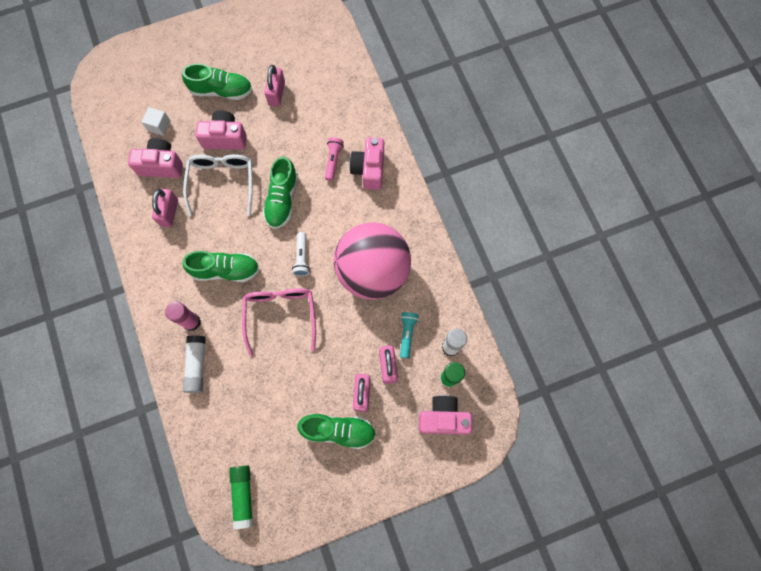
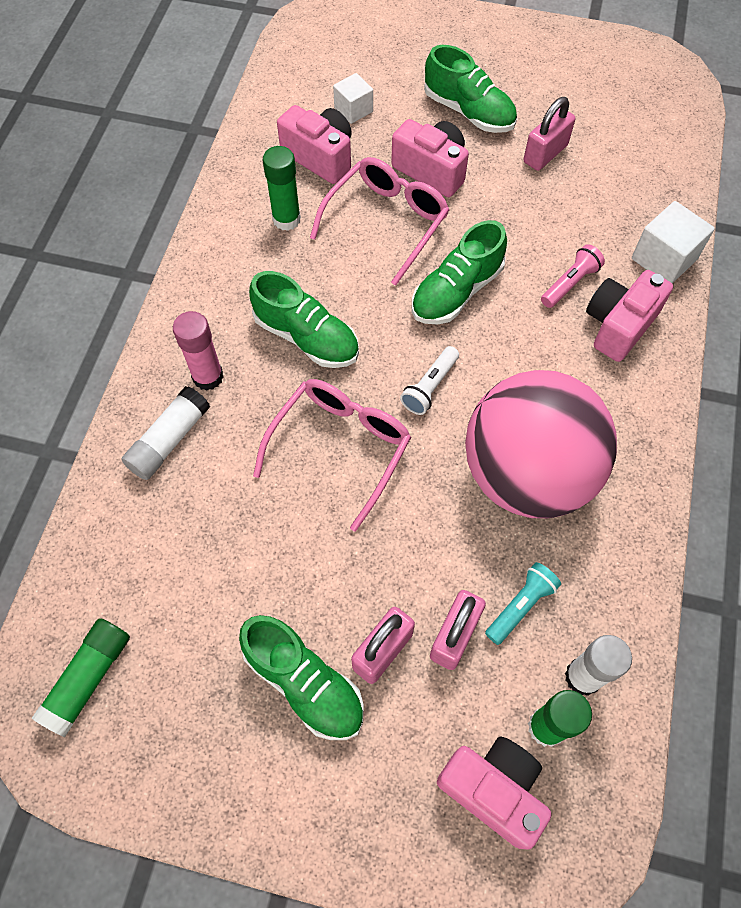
camera: 35 degrees right, 10 degrees down
pink padlock [152,189,178,228] -> green glue stick [263,146,301,231]
white glasses [183,154,252,216] -> pink glasses [310,157,449,286]
none -> white cube [632,201,715,283]

